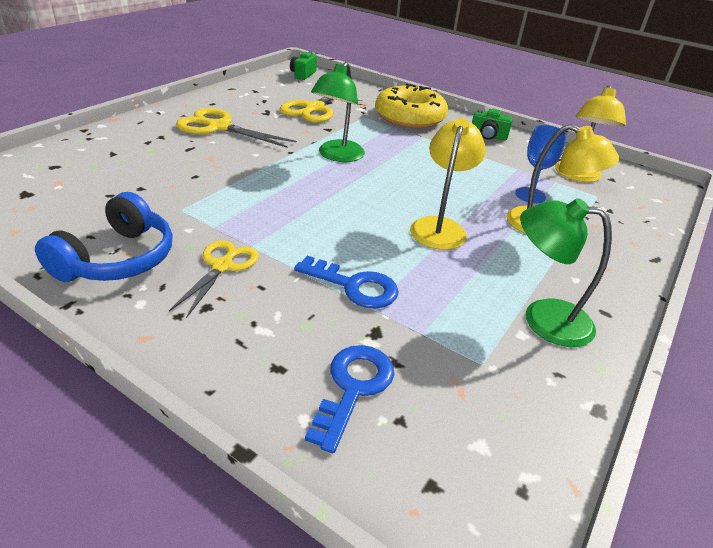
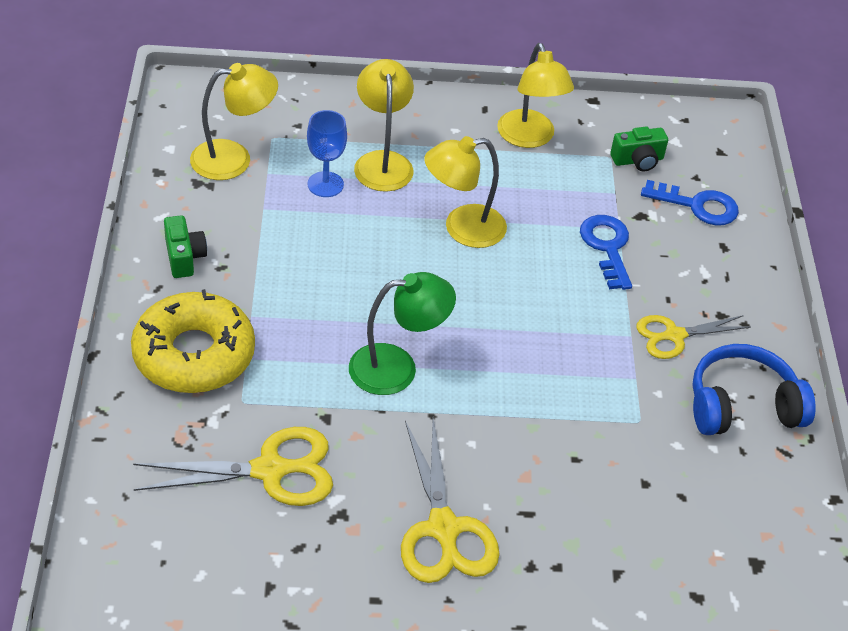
camera: 125 degrees left, 10 degrees up
green camera [290,52,317,80] -> green camera moved to [610,126,668,172]
blue key [305,345,394,453] -> blue key turned 150 degrees counterclockwise [641,180,739,225]
green lamp [520,198,612,347] -> yellow lamp [497,43,574,148]

